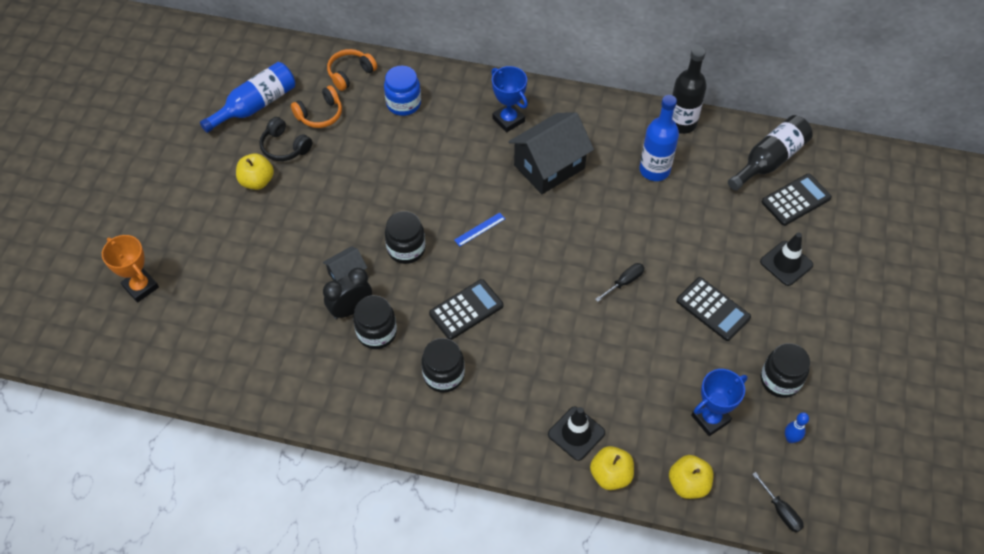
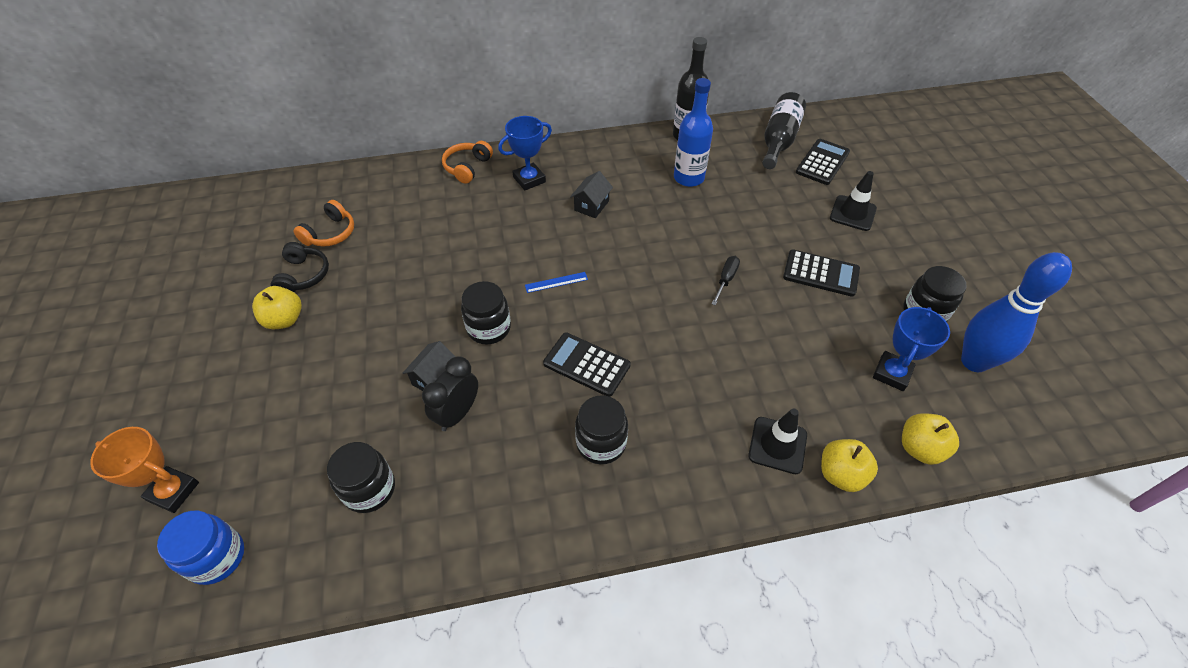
camera: 25 degrees left, 5 degrees down
blue bottle [200,62,295,133] -> none
black headphones [259,117,312,161] -> black headphones turned 105 degrees counterclockwise [271,242,329,293]
orange headphones [327,49,377,91] -> orange headphones moved to [442,141,493,184]
black jar [353,295,397,349] -> black jar moved to [327,442,395,513]
blue jar [384,66,421,116] -> blue jar moved to [157,511,244,585]
black calculator [429,279,503,340] -> black calculator turned 90 degrees counterclockwise [543,332,631,397]
blue ruler [454,213,505,246] -> blue ruler turned 45 degrees clockwise [525,272,588,293]
blue trophy [491,66,528,132] -> blue trophy turned 60 degrees counterclockwise [498,116,552,190]
black house [508,112,594,194] -> black house [570,171,613,218], size x0.51
black screwdriver [752,472,804,533] -> none
blue bowling pin [785,412,809,443] -> blue bowling pin [961,252,1072,372], size x2.46

